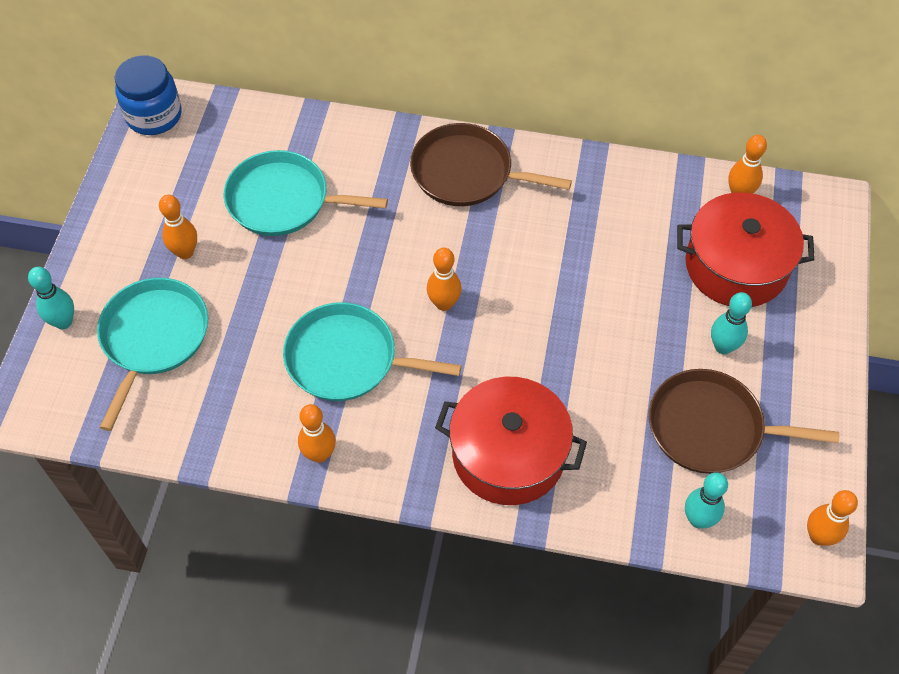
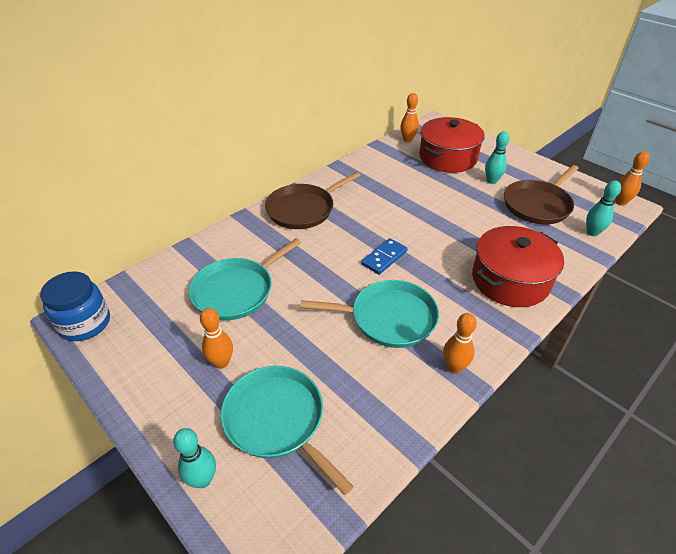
camera: 55 degrees left, 15 degrees down
turquoise pan [283,302,462,401] -> turquoise pan turned 135 degrees counterclockwise [300,280,439,348]
orange bowling pin [427,248,462,311] -> blue domino [361,238,407,275]

